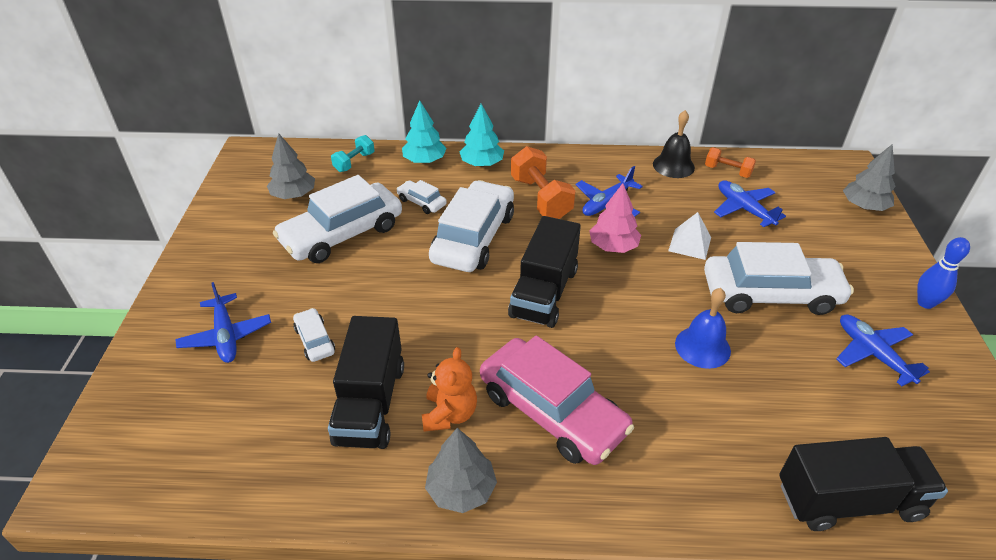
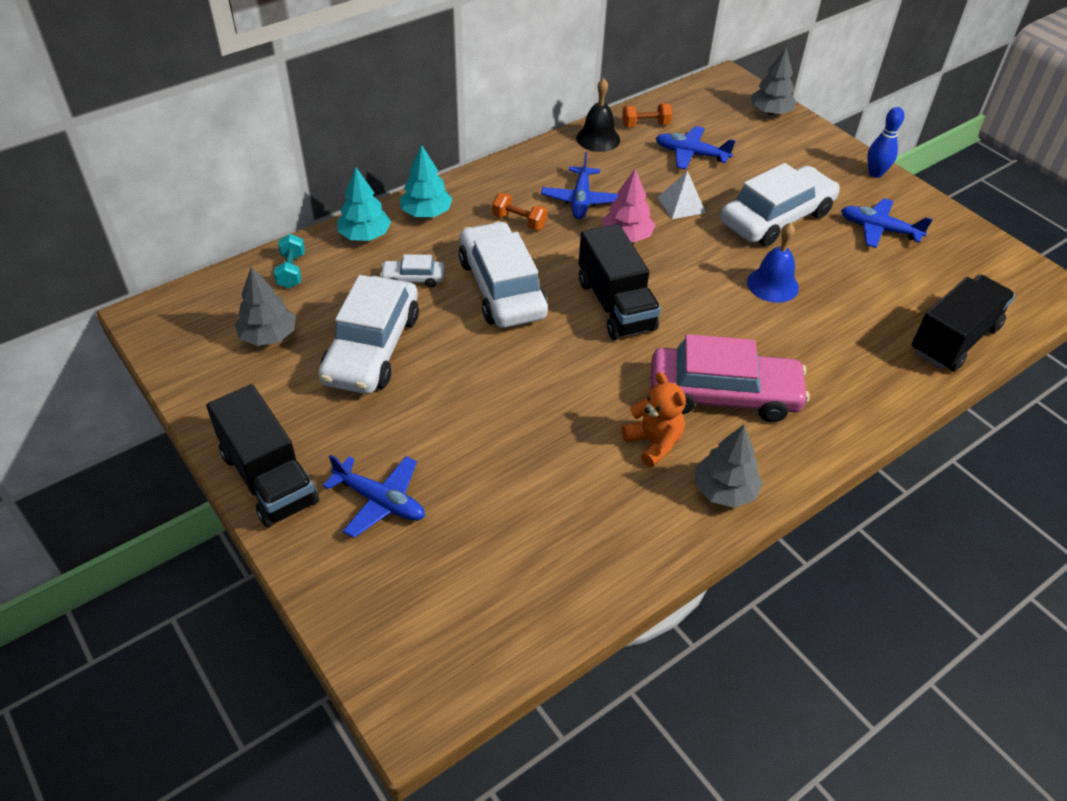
camera: 40 degrees left, 5 degrees up
white car [293,308,335,362] -> none
black truck [328,316,404,449] -> black truck moved to [206,384,319,527]
orange dumbbell [511,146,576,219] -> orange dumbbell [492,193,547,230], size x0.58

